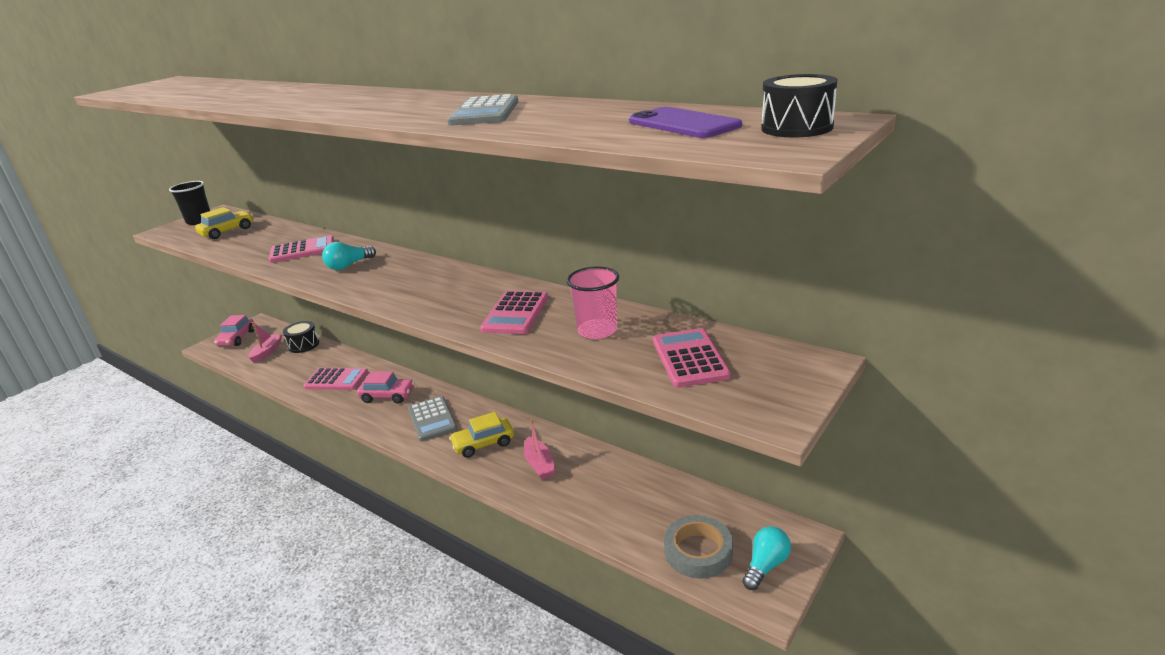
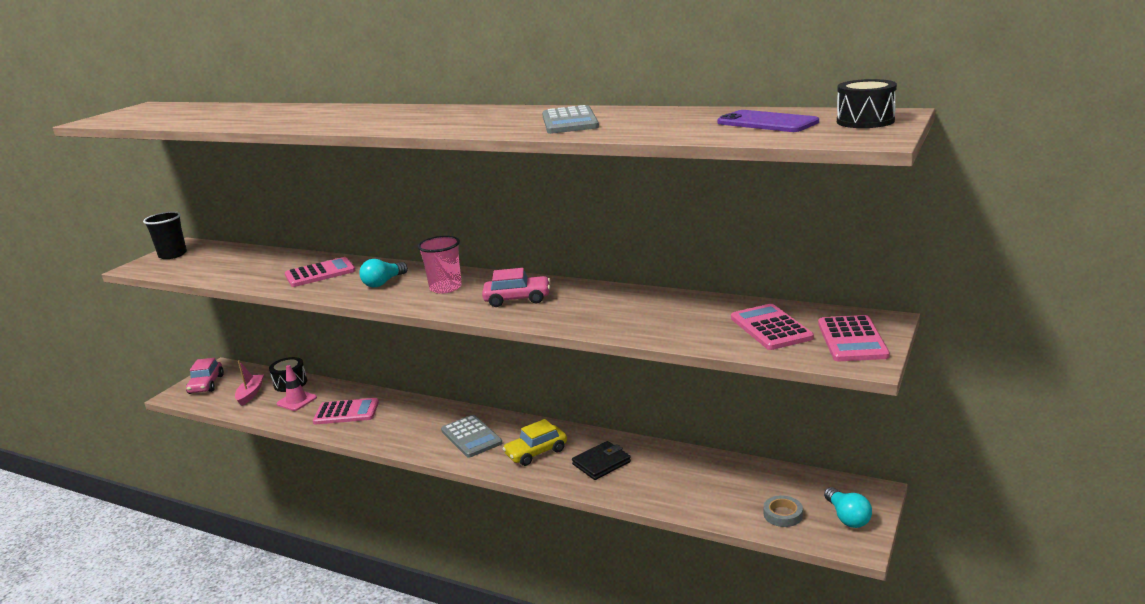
camera: 10 degrees left, 5 degrees down
yellow car [195,207,253,239] -> none
pink car [357,371,415,404] -> pink car moved to [482,268,550,307]
pink calculator [480,291,548,334] -> pink calculator moved to [818,315,890,361]
pink boat [524,419,556,479] -> black wallet [572,441,631,480]
pink cup [567,267,619,339] -> pink cup moved to [418,236,462,293]
grey tape [664,515,733,578] -> grey tape [764,495,803,527], size x0.60
turquoise light bulb [742,526,791,590] -> turquoise light bulb turned 135 degrees clockwise [824,487,872,528]
none -> pink traffic cone [276,365,317,411]

